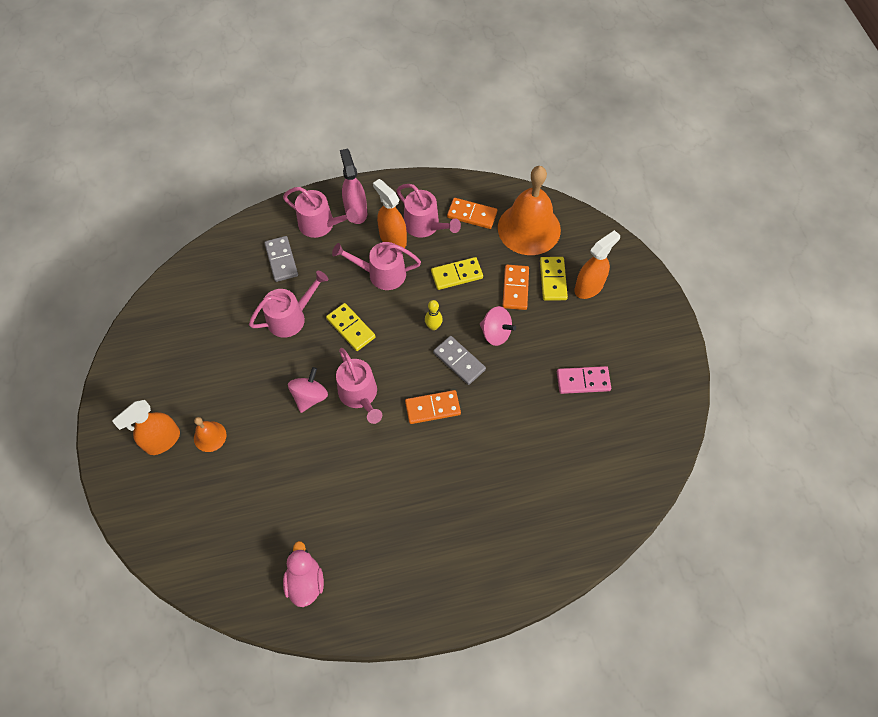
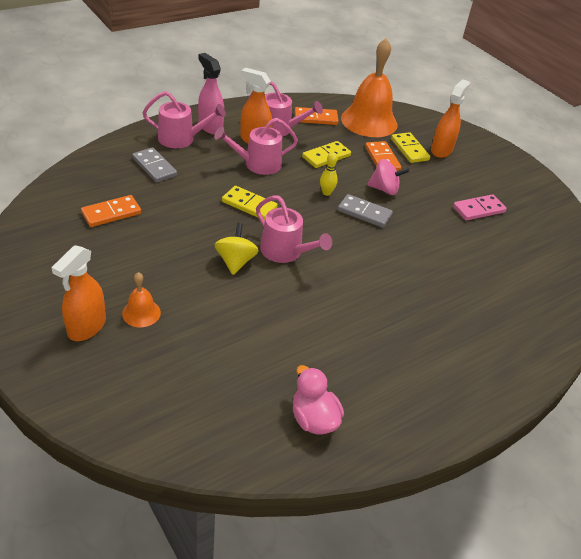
camera: 25 degrees left, 20 degrees down
pink watering can [249,270,328,338] -> none
pink spinning top [288,367,328,413] -> yellow spinning top [215,223,259,275]
orange domino [405,390,461,424] -> orange domino moved to [81,195,141,227]

